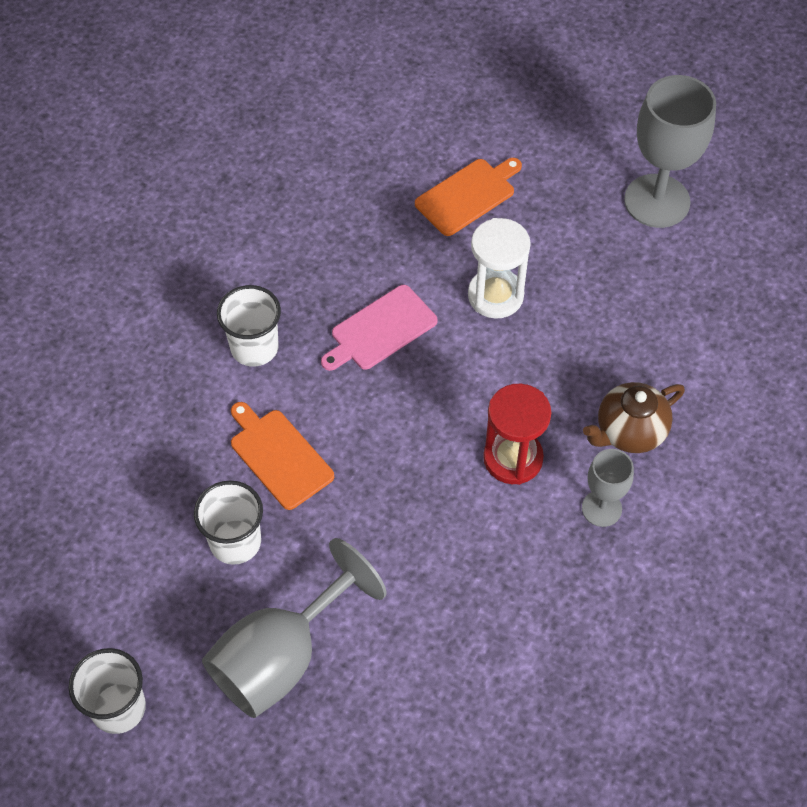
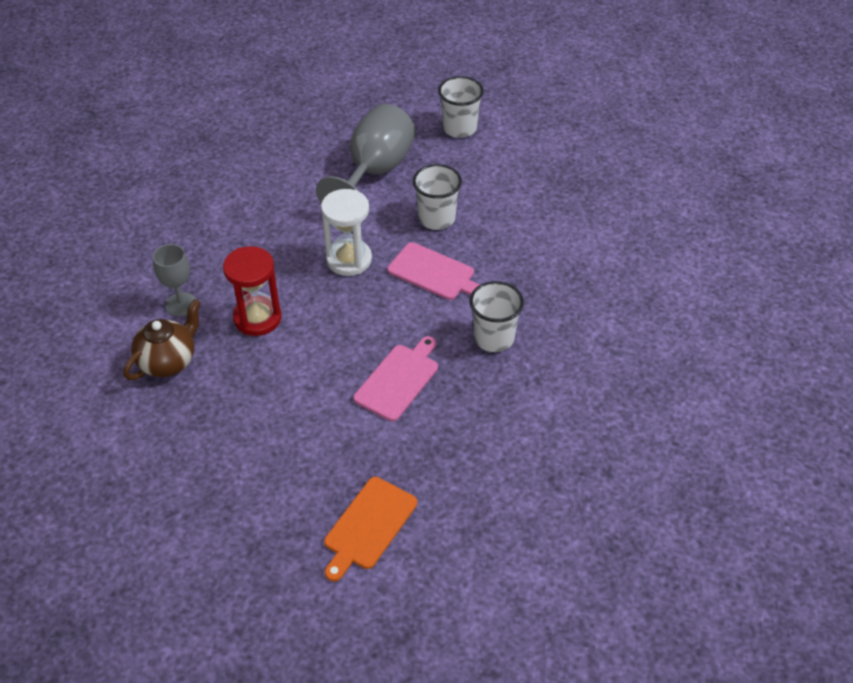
camera: 160 degrees right, 10 degrees down
orange cutting board [231,402,334,510] -> pink cutting board [387,242,480,300]
white hourglass [468,218,531,319] -> white hourglass moved to [321,189,372,276]
grey goblet [624,75,716,228] -> none

